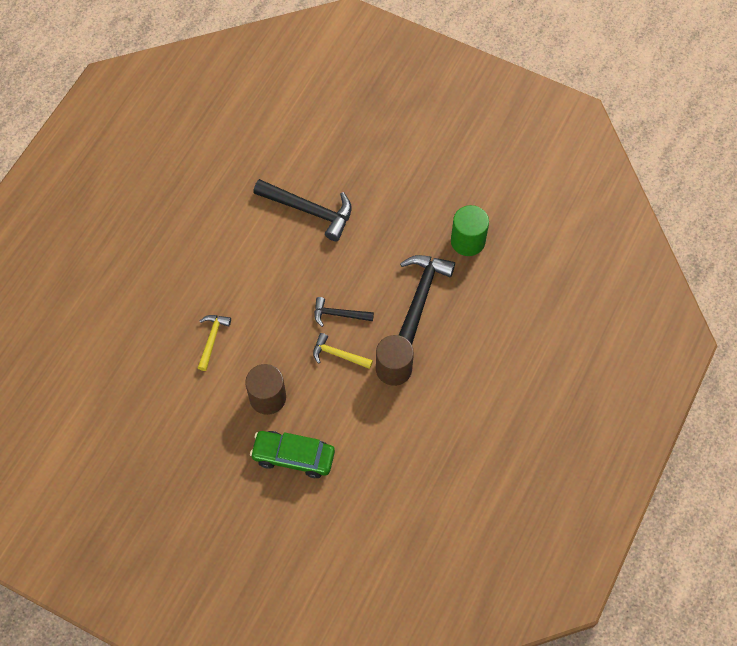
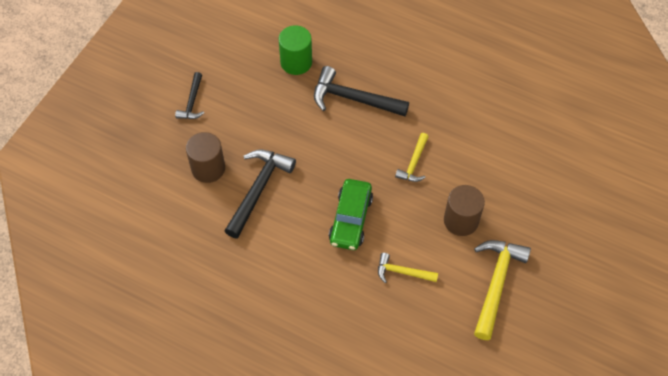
camera: 90 degrees left, 5 degrees down
green car [250,431,335,478] -> green car moved to [329,179,373,250]
black hammer [314,297,374,327] -> black hammer moved to [175,72,204,119]
brown cylinder [376,335,414,386] -> brown cylinder moved to [186,132,225,183]
none -> yellow hammer [474,240,531,340]

